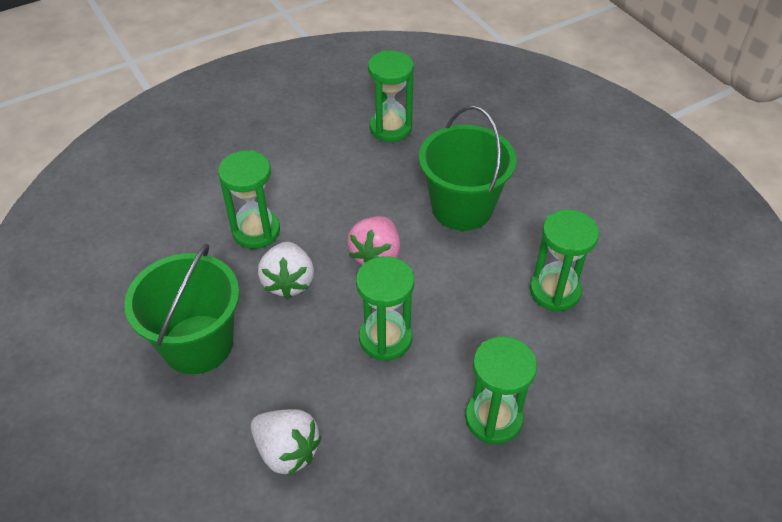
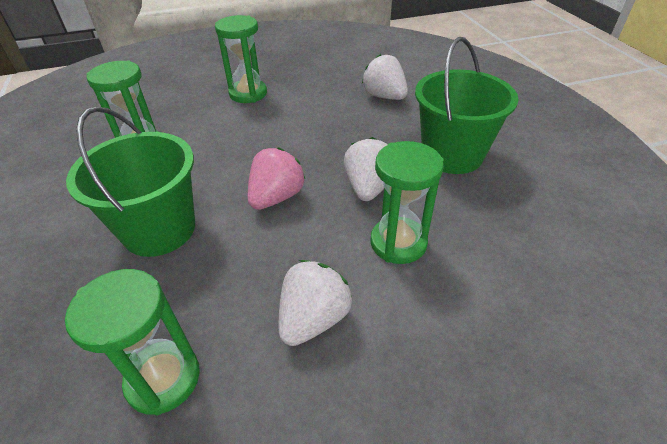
camera: 165 degrees left, 5 degrees down
green hourglass [356,256,414,361] -> none
none -> white strawberry [278,260,352,346]

